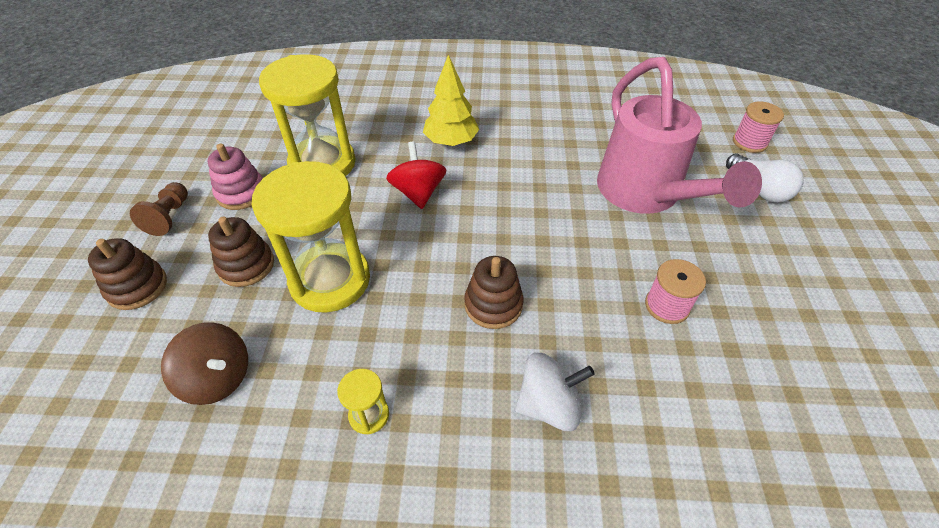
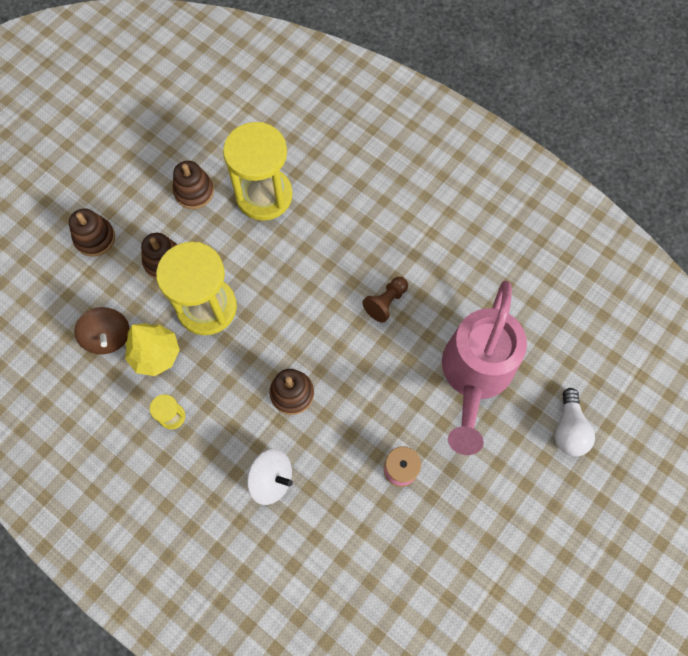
camera: 35 degrees right, 20 degrees up
brown pawn [130,182,188,236] -> brown pawn moved to [362,277,408,323]
pink stacking toy [208,144,263,210] -> brown stacking toy [173,161,214,209]
red spinning top [386,141,446,209] -> none
yellow tree [423,54,479,146] -> yellow tree moved to [125,323,180,376]
pink spool [733,101,784,153] -> none

